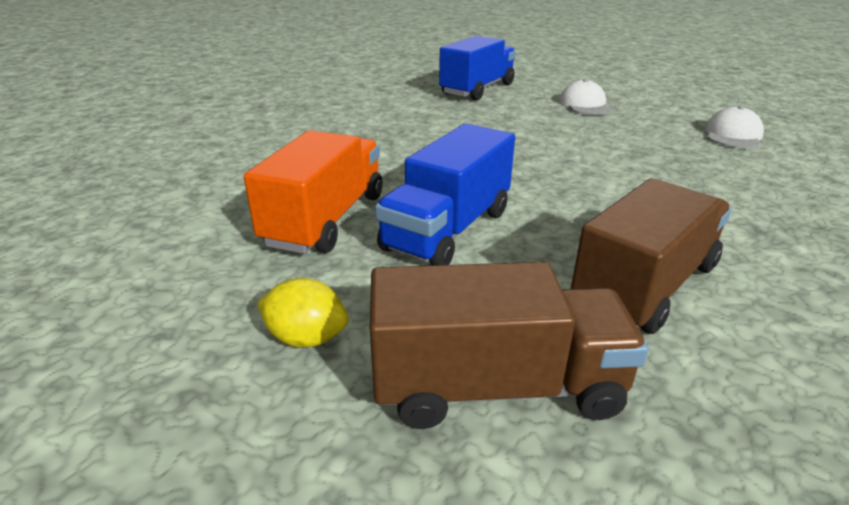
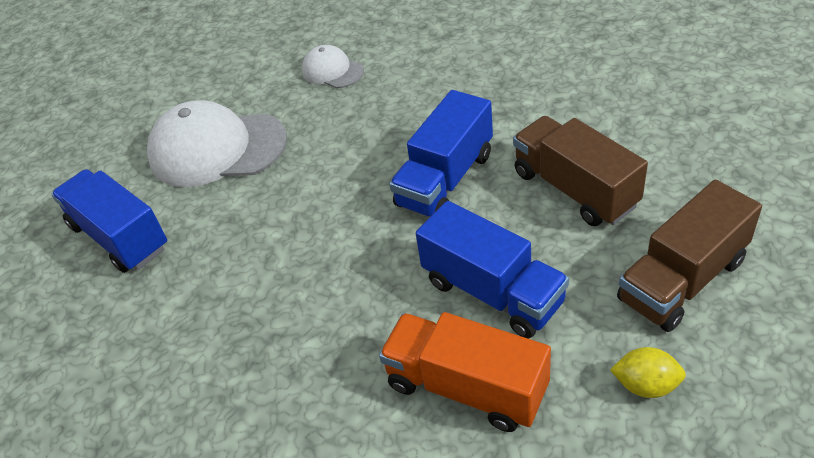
camera: 75 degrees left, 15 degrees up
yellow lemon [257,278,349,347] -> yellow lemon turned 75 degrees clockwise [610,347,686,398]
brown truck [370,262,649,429] -> brown truck turned 135 degrees counterclockwise [617,180,762,332]
white cap [559,79,612,115] -> white cap [147,100,287,187], size x1.94
none -> blue truck [389,90,493,217]

